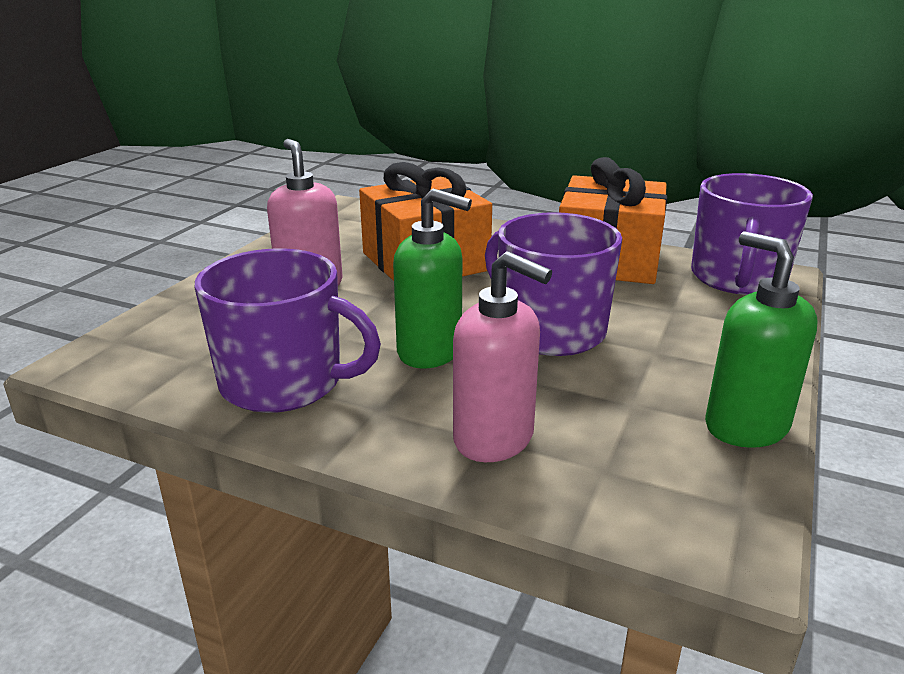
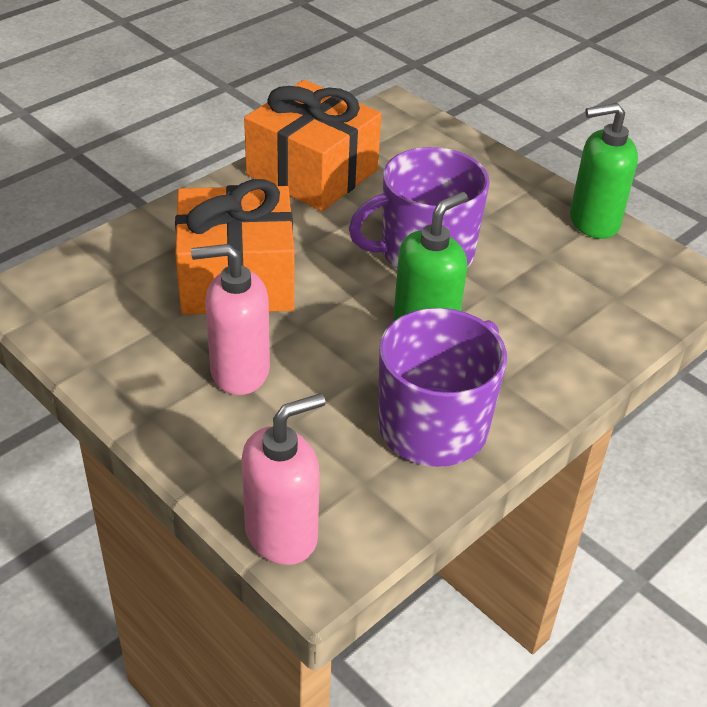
camera: 70 degrees left, 15 degrees up
pink soap dispenser [453,251,552,462] -> pink soap dispenser moved to [242,393,326,565]
purple mug [691,173,813,295] -> none

